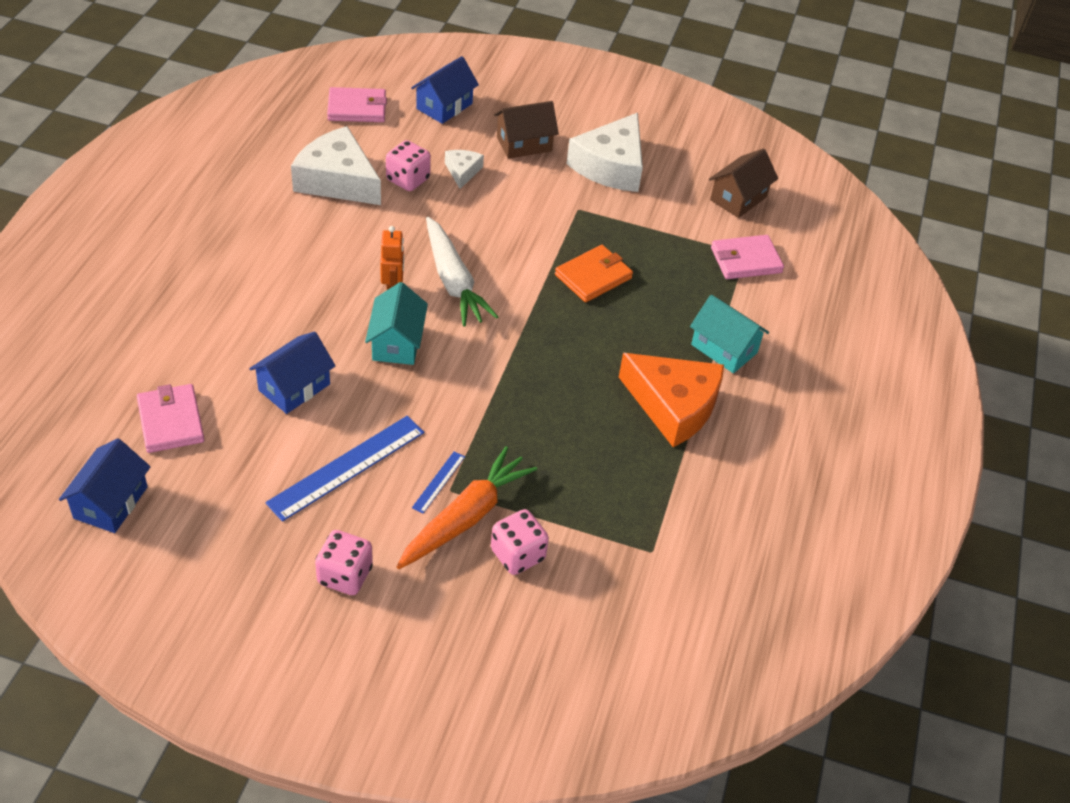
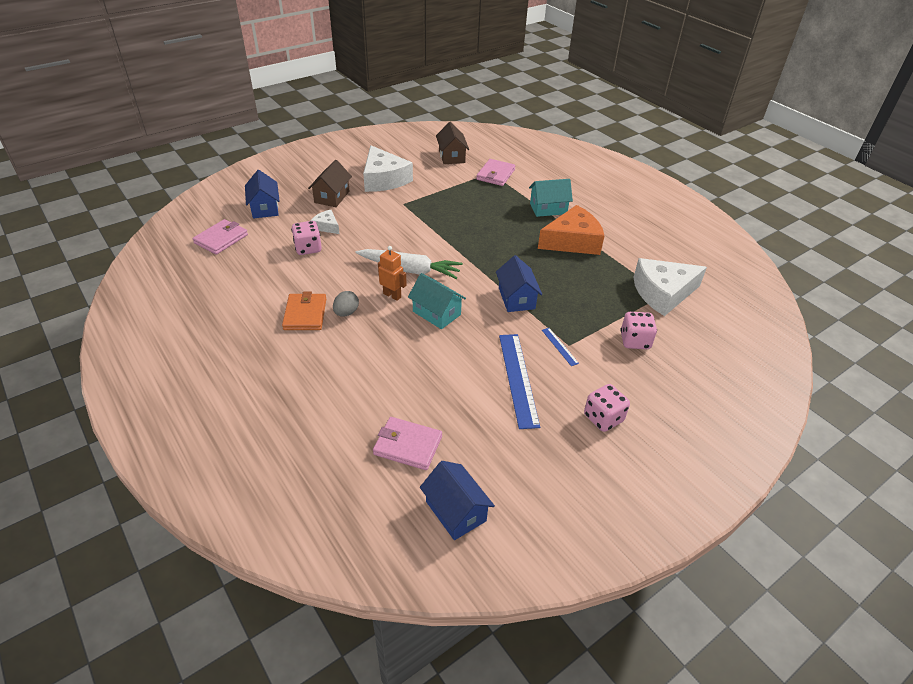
camera: 50 degrees left, 5 degrees down
blue house [249,331,335,414] -> blue house moved to [496,255,542,312]
white cheese [291,126,381,205] -> white cheese moved to [633,258,707,316]
orange carrot [397,446,537,569] -> none
orange wallet [555,245,633,302] -> orange wallet moved to [282,292,326,330]
none -> grey egg [333,291,359,317]

